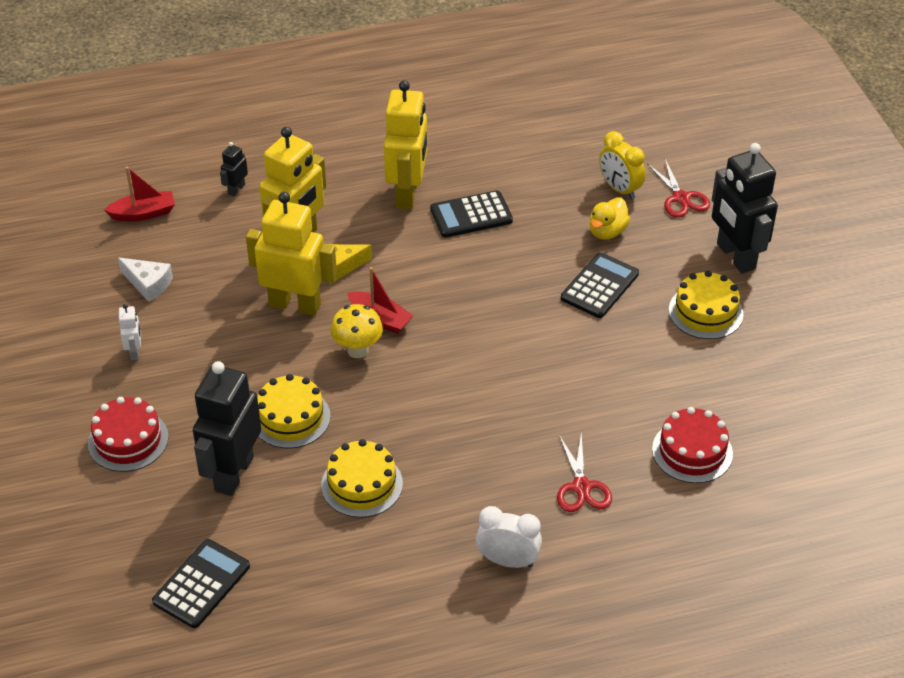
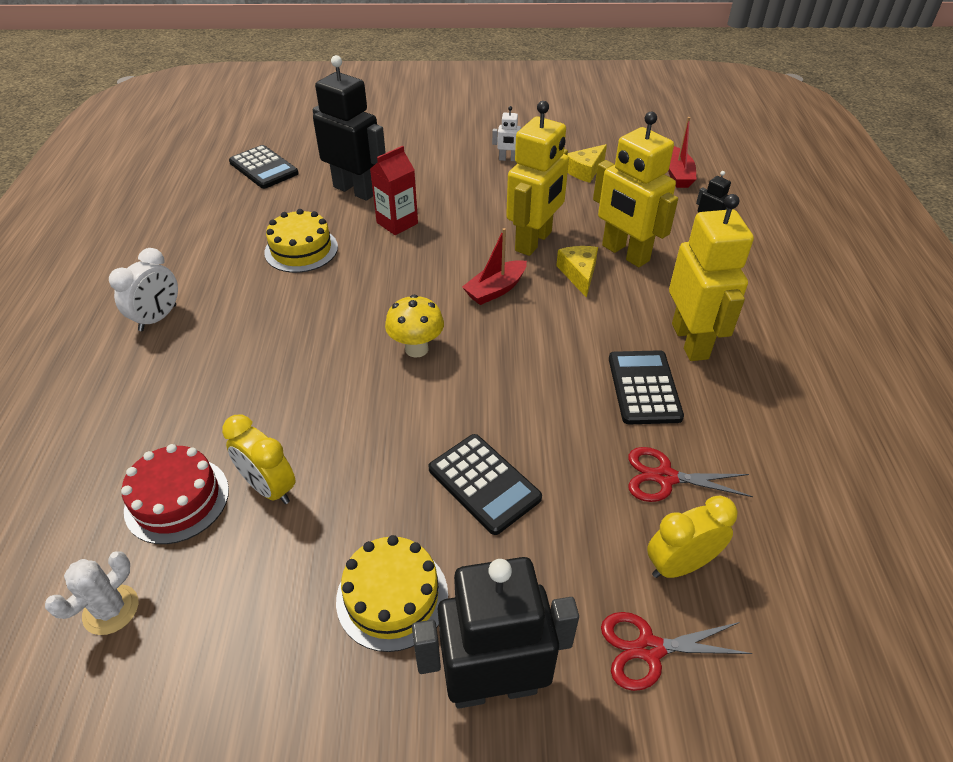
camera: 105 degrees right, 0 degrees up
red cake [88,397,169,472] -> none
white cheese [118,258,173,302] -> yellow cheese [568,144,607,183]
yellow cake [257,374,331,449] -> red carton [370,146,418,235]
yellow mushroom [331,304,383,358] -> yellow mushroom moved to [385,295,444,358]
yellow robot [384,80,427,209] -> yellow robot turned 120 degrees counterclockwise [669,194,754,361]
red scissors [557,432,612,512] -> red scissors moved to [628,447,753,502]
yellow duck [590,198,630,240] -> none
none -> white cactus [45,552,138,635]
none -> yellow clock [222,414,295,504]

